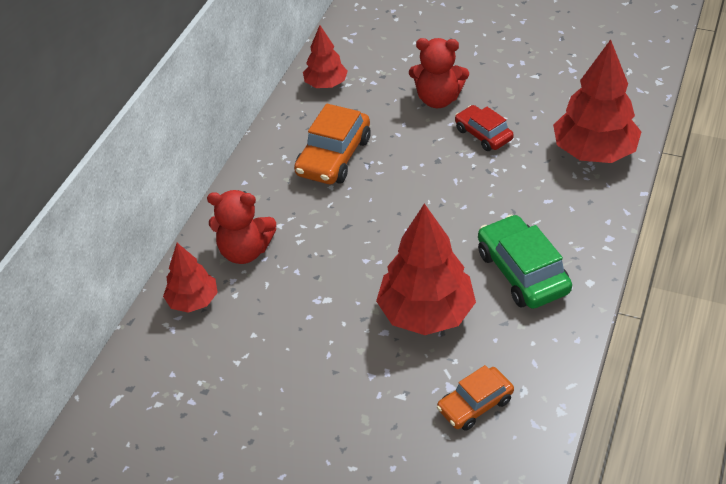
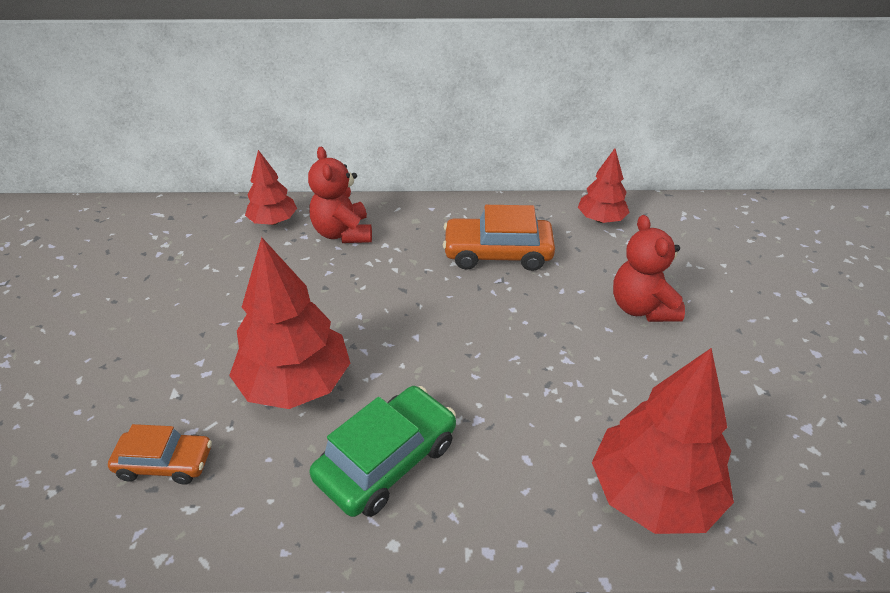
camera: 65 degrees right, 5 degrees down
orange car [437,365,514,431] -> orange car turned 150 degrees clockwise [108,424,212,485]
red car [455,105,514,151] -> none

